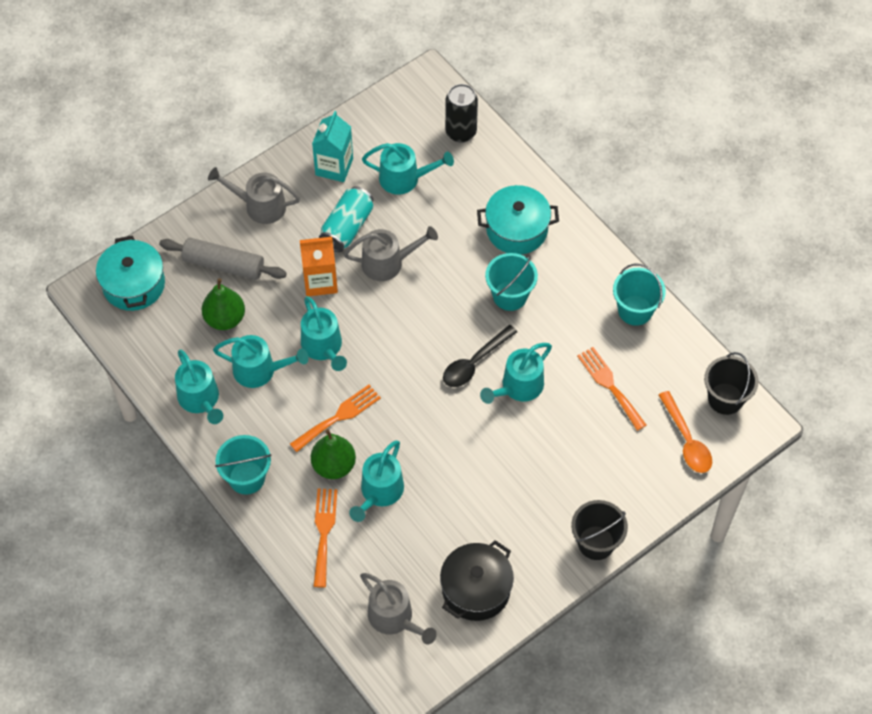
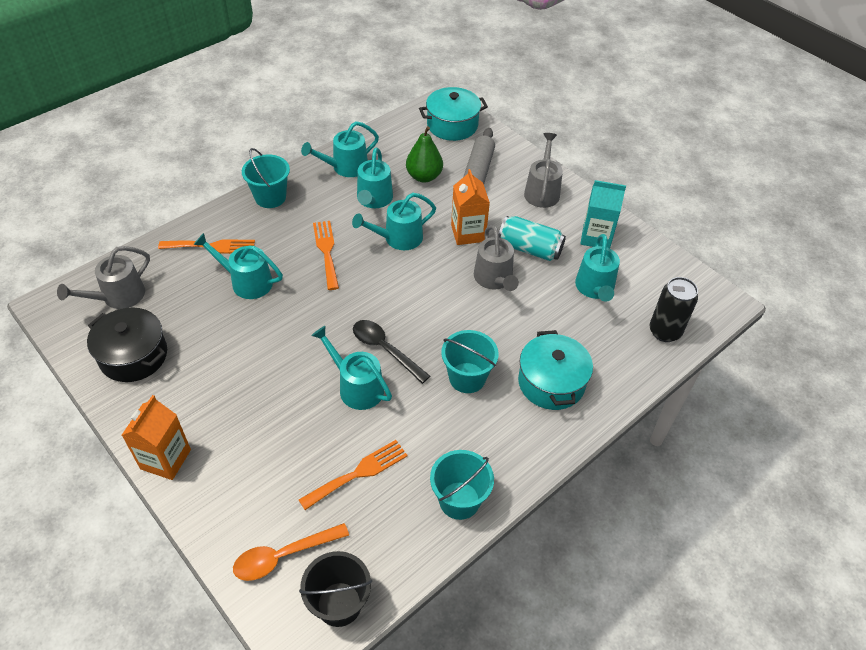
camera: 85 degrees right, 10 degrees down
orange fork [290,385,381,452] -> orange fork turned 150 degrees counterclockwise [313,221,339,290]
green pear [311,429,356,479] -> none
black bucket [571,500,628,560] -> orange carton [122,395,191,480]

